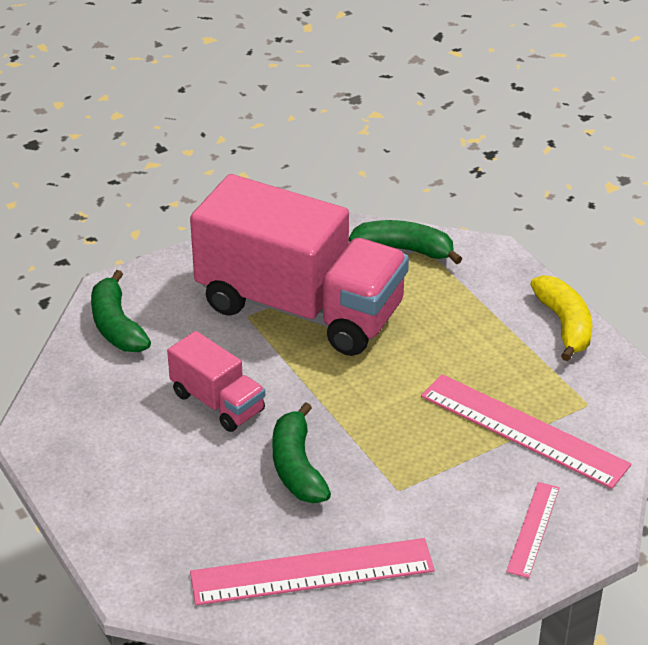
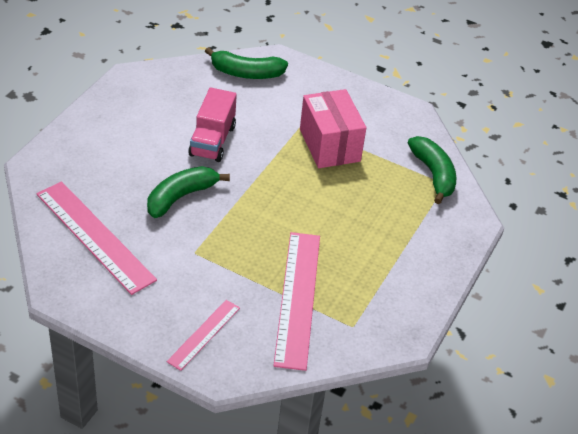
camera: 55 degrees right, 5 degrees up
green banana [91,270,151,352] -> green banana turned 120 degrees counterclockwise [205,47,288,79]
pink truck [190,174,409,356] -> pink box [300,89,366,168]
pink ruler [506,482,560,578] -> pink ruler turned 45 degrees counterclockwise [167,300,240,371]
yellow banana [530,275,592,361] -> none

